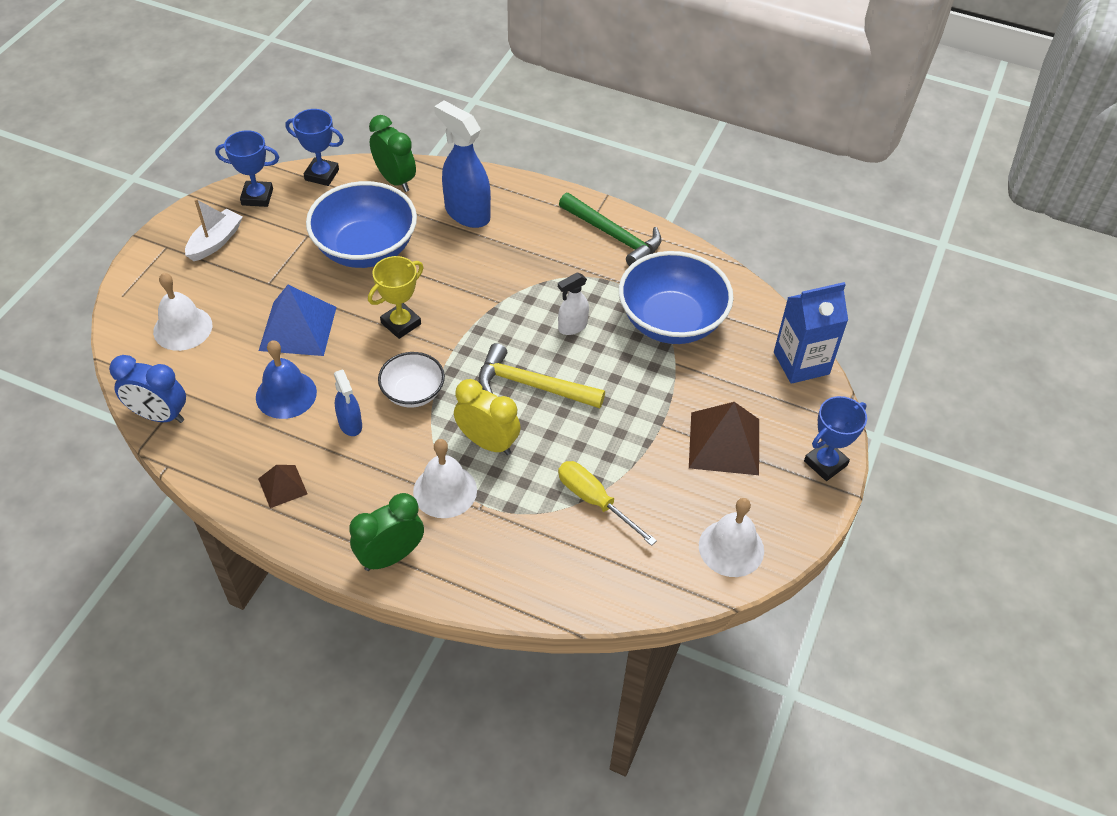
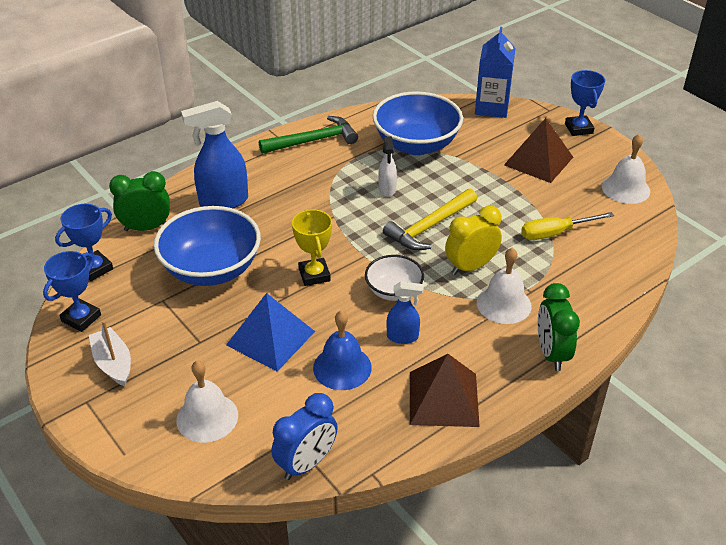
camera: 60 degrees left, 10 degrees down
brown pyramid [258,465,307,508] -> brown pyramid [410,354,480,427], size x1.85

